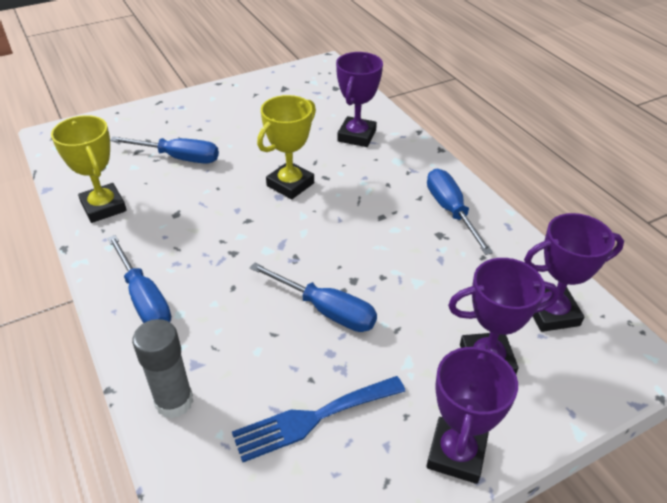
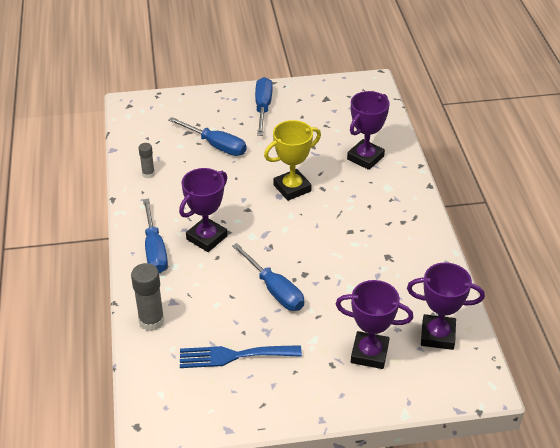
camera: 20 degrees right, 0 degrees up
yellow trophy [51,115,127,223] -> grey glue stick [139,143,155,178]
purple trophy [426,343,518,484] -> purple trophy moved to [179,168,227,252]
blue screwdriver [427,169,493,255] -> blue screwdriver moved to [255,77,272,136]

